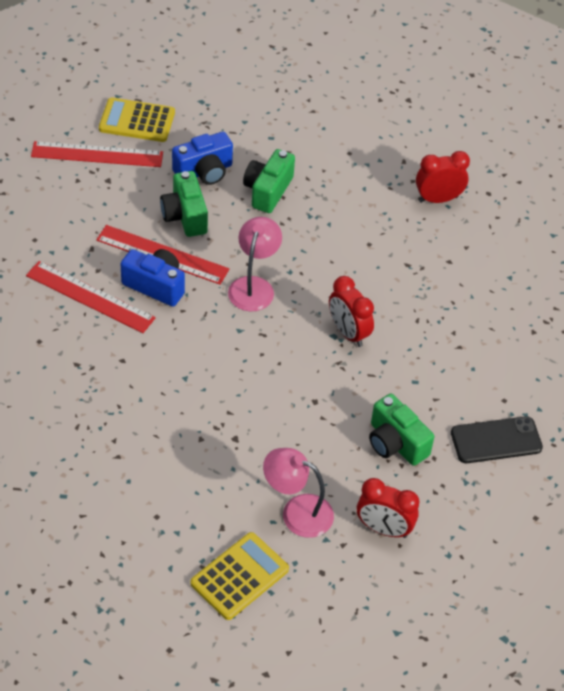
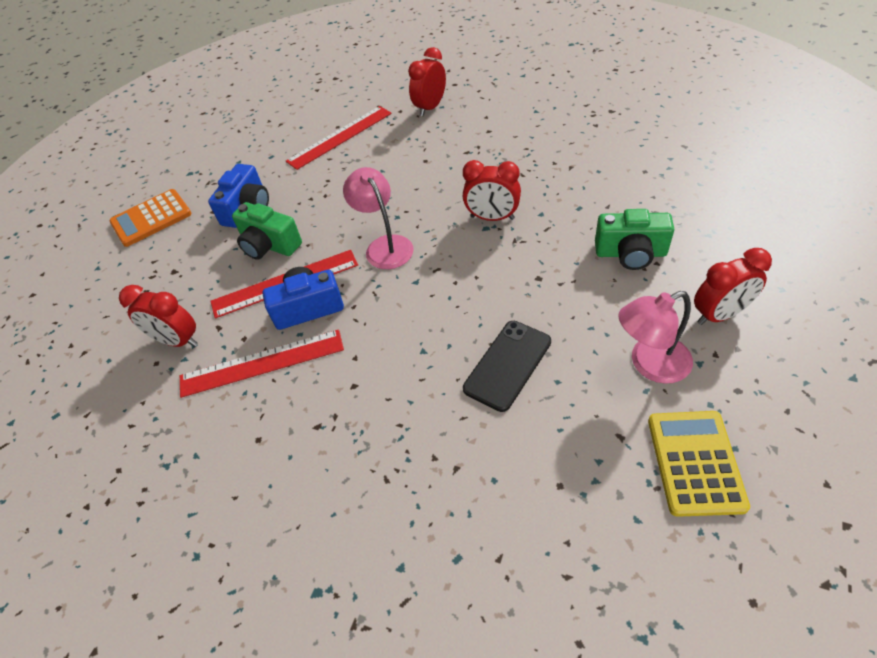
camera: 35 degrees left, 0 degrees up
red ruler [31,141,163,167] -> red ruler moved to [286,106,392,170]
yellow calculator [99,97,175,142] -> orange calculator [109,189,192,247]
green camera [243,149,295,213] -> none
black phone [451,416,543,463] -> black phone moved to [463,321,551,412]
none -> red clock [119,285,198,347]

